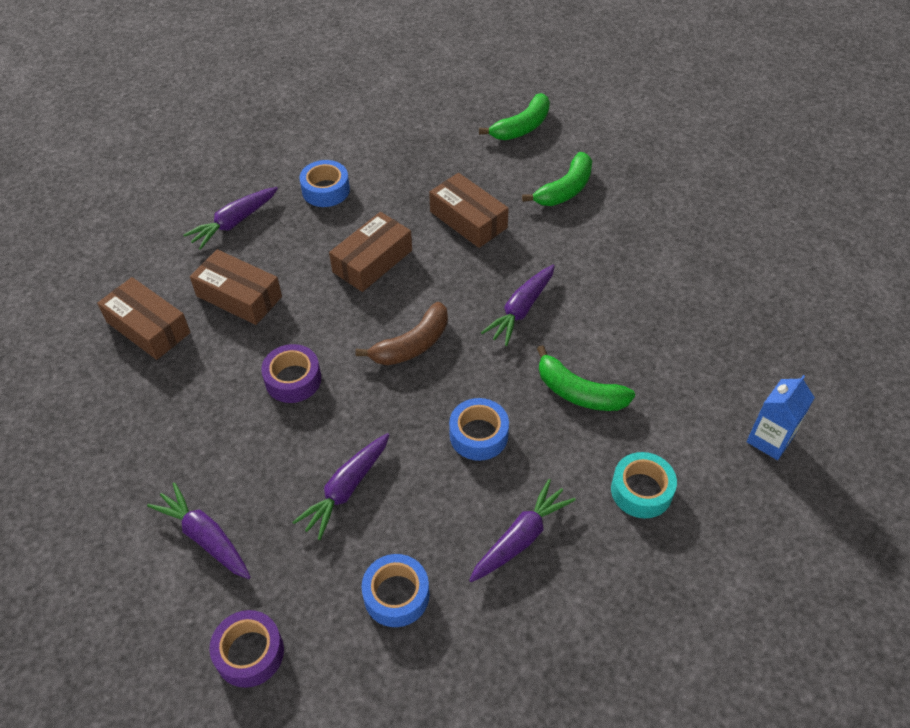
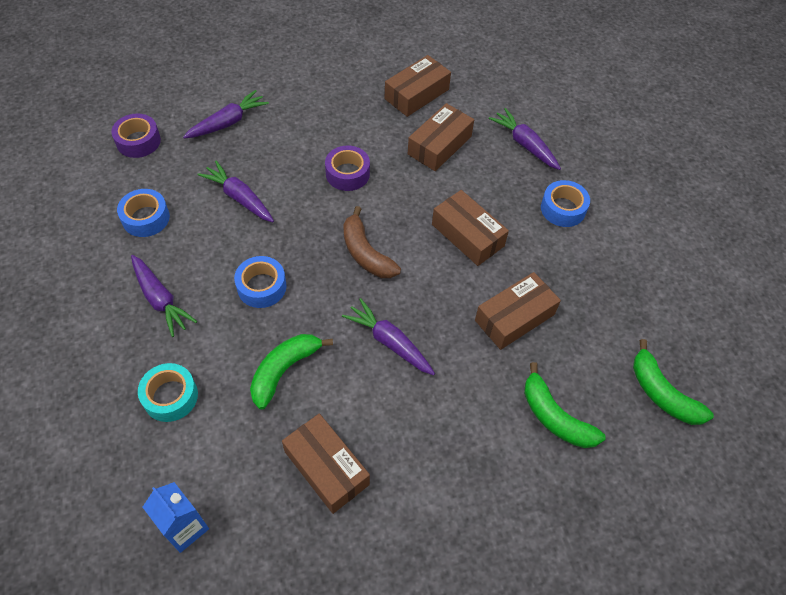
camera: 95 degrees right, 5 degrees up
none -> brown box [282,413,370,514]

